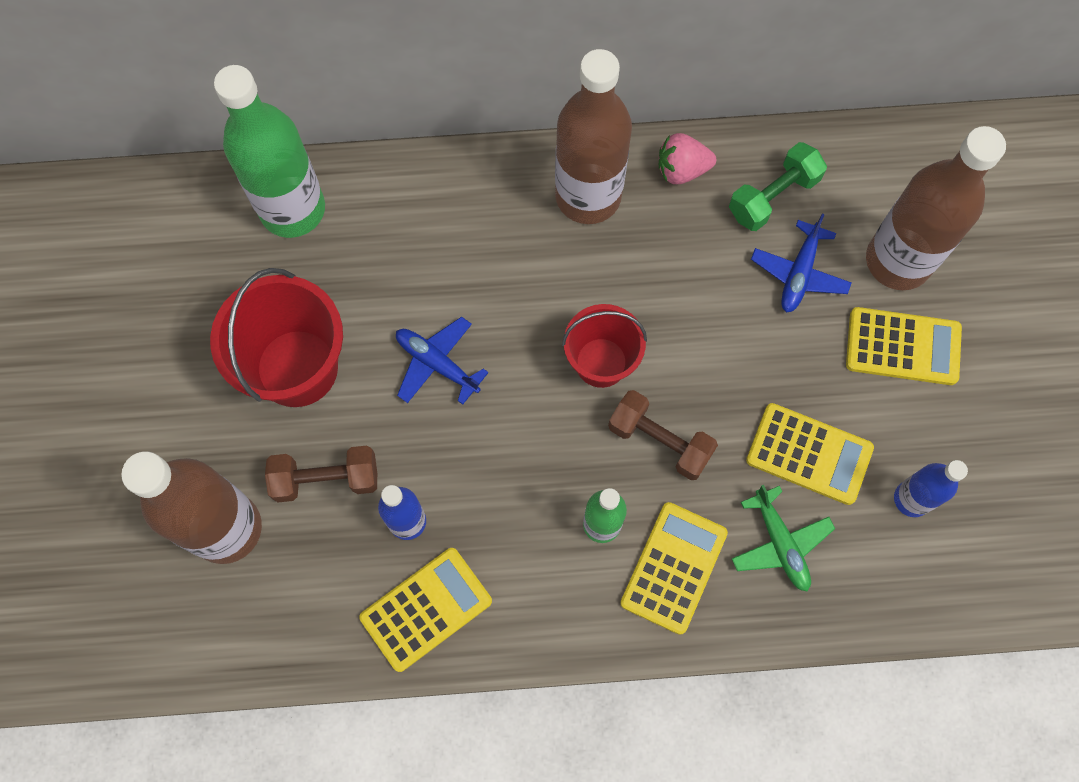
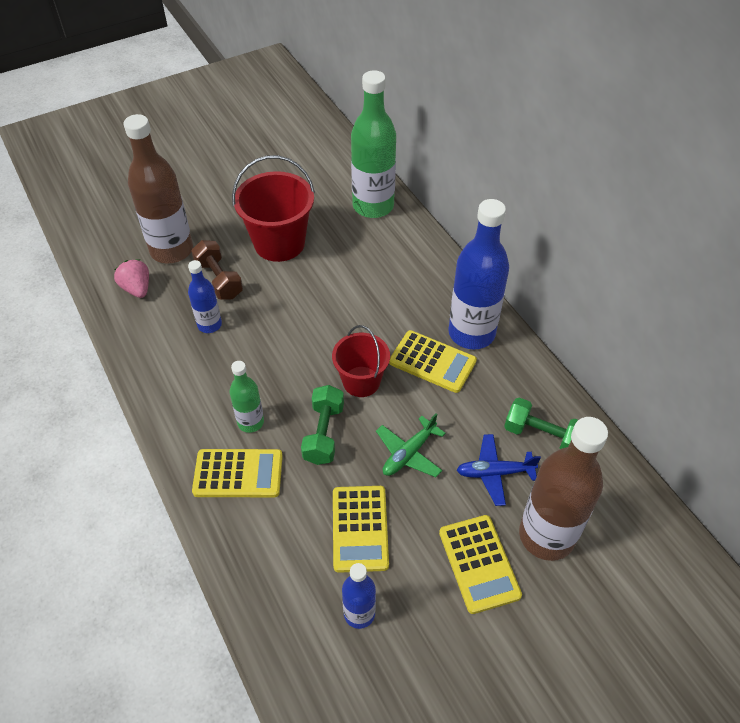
camera: 65 degrees right, 20 degrees down
yellow calculator [359,548,492,672] -> yellow calculator moved to [389,330,477,393]
blue plane [396,317,489,405] -> none
brown bottle [555,49,632,224] -> blue bottle [448,199,509,349]
brown dumbbell [608,390,718,480] -> green dumbbell [301,385,344,465]
pink strawberry [659,133,716,184] -> pink strawberry moved to [114,259,149,298]
green plane [732,485,835,592] -> green plane moved to [376,413,446,477]

